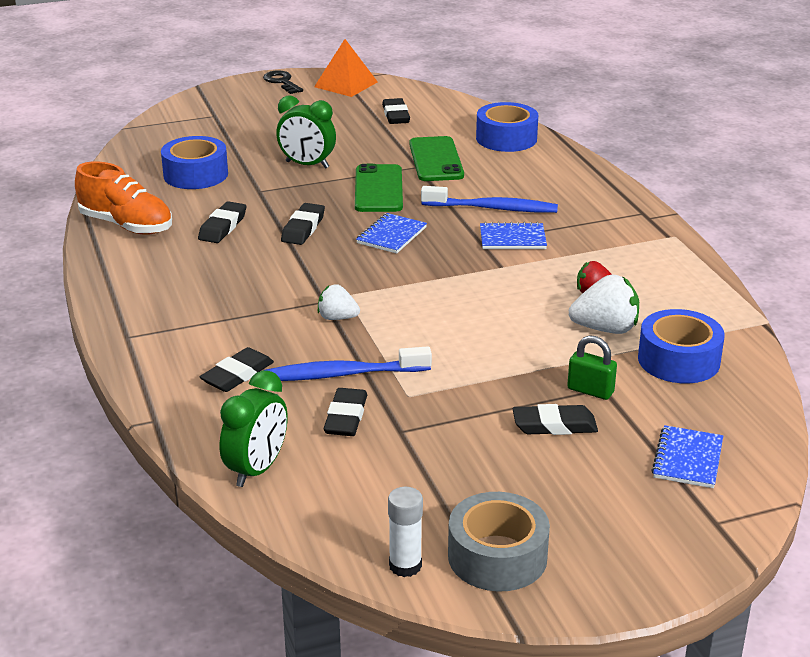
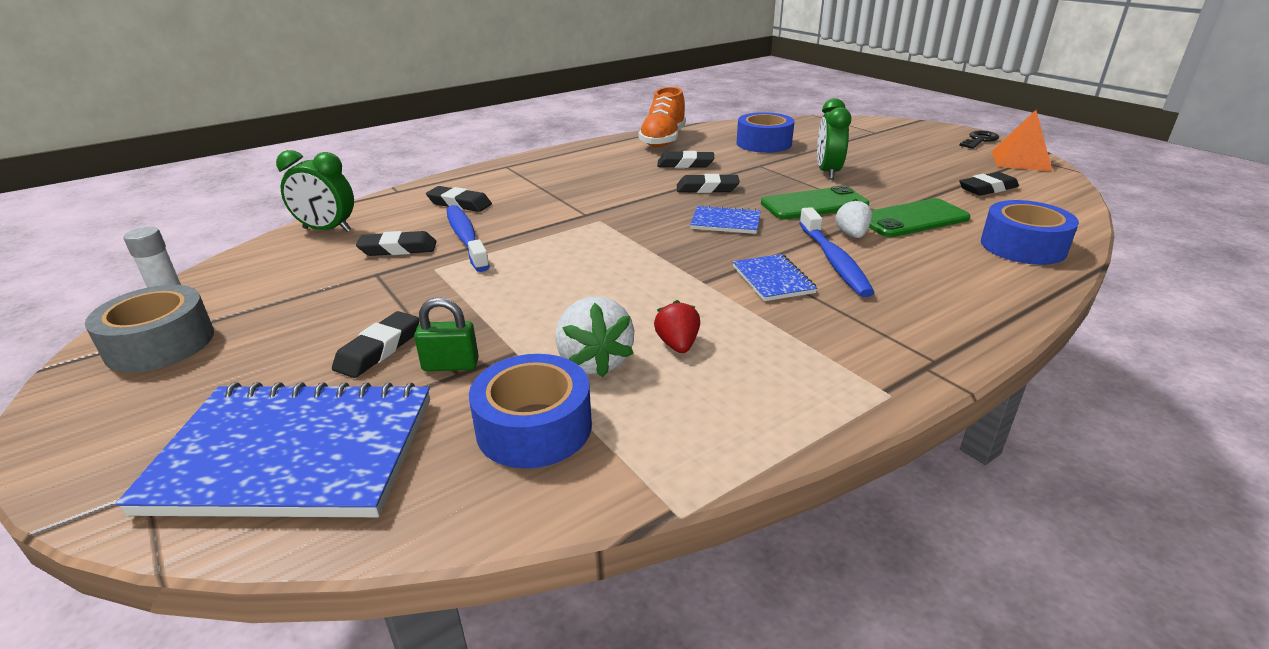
camera: 75 degrees right, 0 degrees up
white strawberry [318,284,360,320] -> white strawberry moved to [835,199,872,238]
black eraser [513,404,598,435] -> black eraser turned 45 degrees clockwise [332,311,419,378]
green padlock [567,335,617,400] -> green padlock turned 75 degrees clockwise [414,297,479,371]
blue notebook [652,425,723,488] -> blue notebook [116,382,430,517], size x2.14

